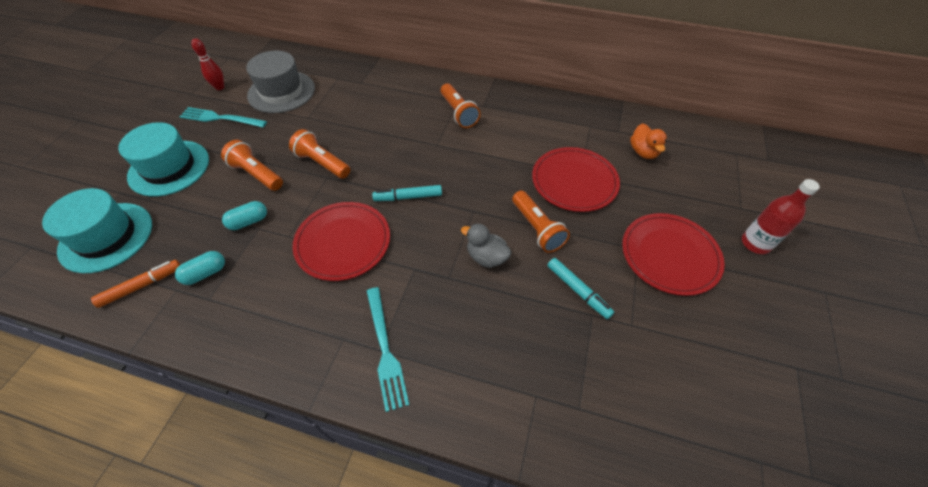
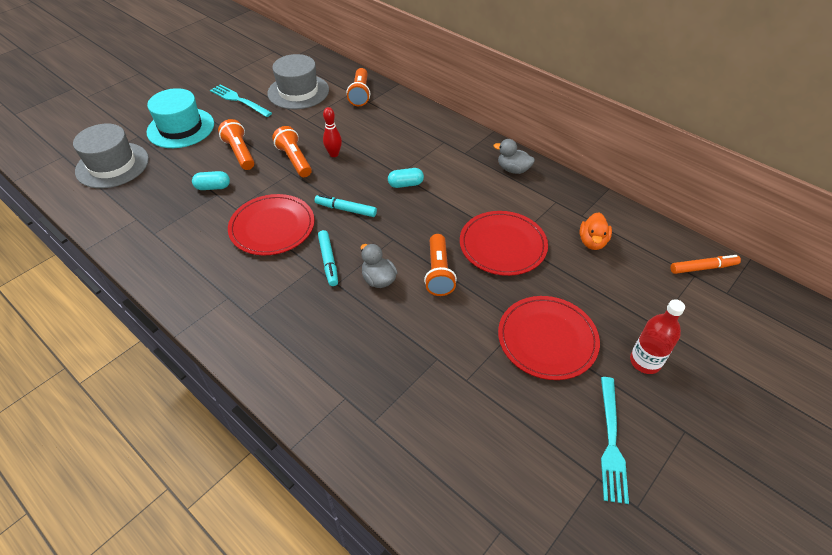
camera: 25 degrees right, 5 degrees down
turquoise hat [42,188,152,273] -> grey hat [73,124,149,188]
orange marker [91,260,180,308] -> orange marker moved to [670,255,741,274]
turquoise capsule [175,251,225,285] -> turquoise capsule moved to [388,168,424,188]
red bowling pin [191,38,224,90] -> red bowling pin moved to [323,107,342,157]
turquoise fork [367,287,409,412] -> turquoise fork moved to [601,377,629,504]
orange flashlight [440,83,481,128] -> orange flashlight moved to [347,68,370,106]
turquoise marker [547,258,614,319] -> turquoise marker moved to [318,230,338,286]
none -> grey duck [494,139,535,174]

